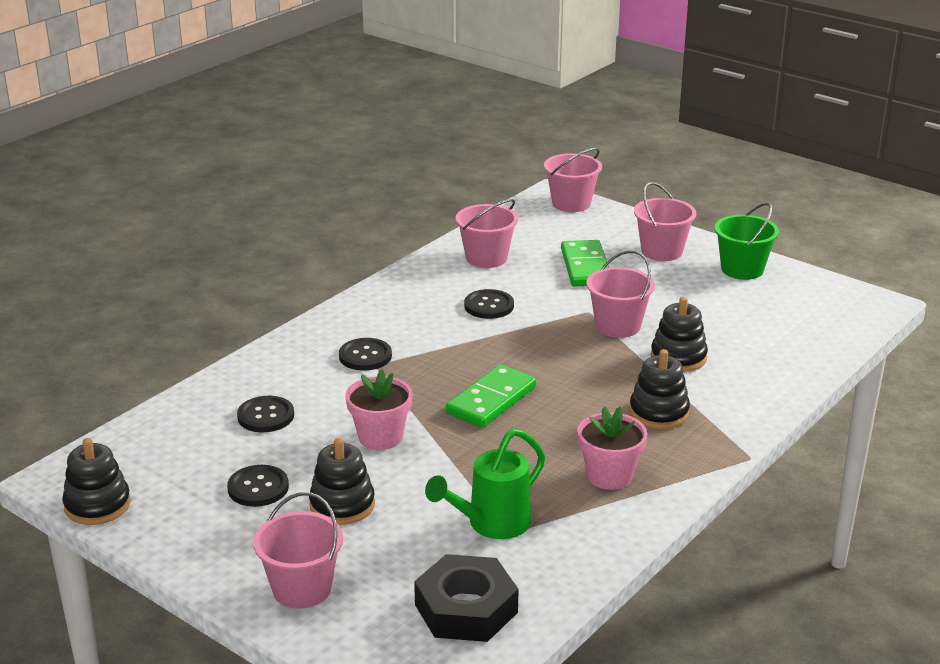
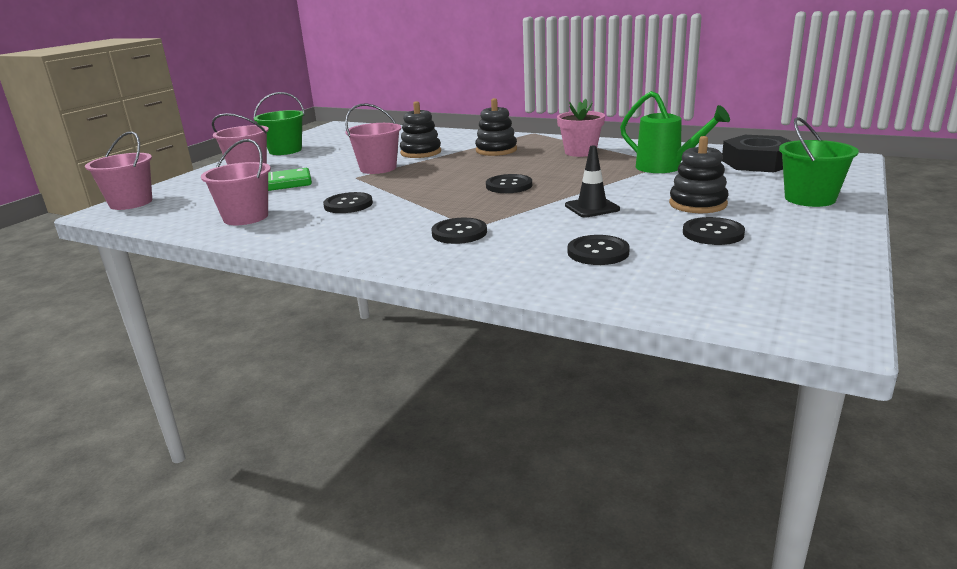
camera: 100 degrees left, 5 degrees down
black stacking toy [62,438,131,525] -> none
pink bucket [253,492,343,609] -> green bucket [779,117,859,207]
pink flower pot [345,369,413,450] -> black traffic cone [565,146,620,217]
green domino [446,364,536,428] -> black button [486,174,532,193]

